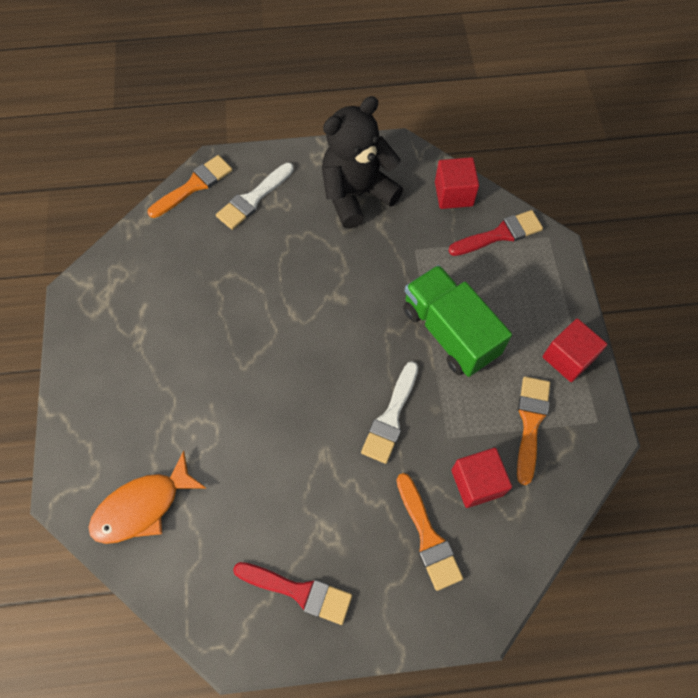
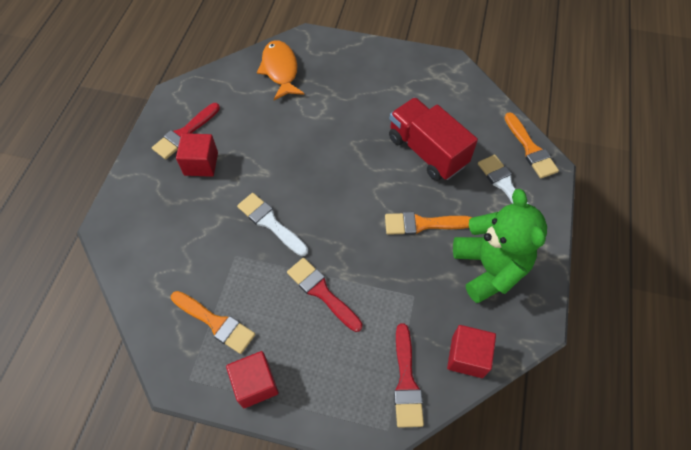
camera: 110 degrees right, 5 degrees down
black teddy bear [322,96,403,229] -> green teddy bear [453,189,547,303]
orange brush [397,473,463,591] -> orange brush moved to [385,212,472,235]
green truck [403,265,512,377] -> red brush [287,258,362,332]
red cube [451,448,512,508] -> red cube moved to [176,133,218,177]
none -> red truck [389,97,478,181]

